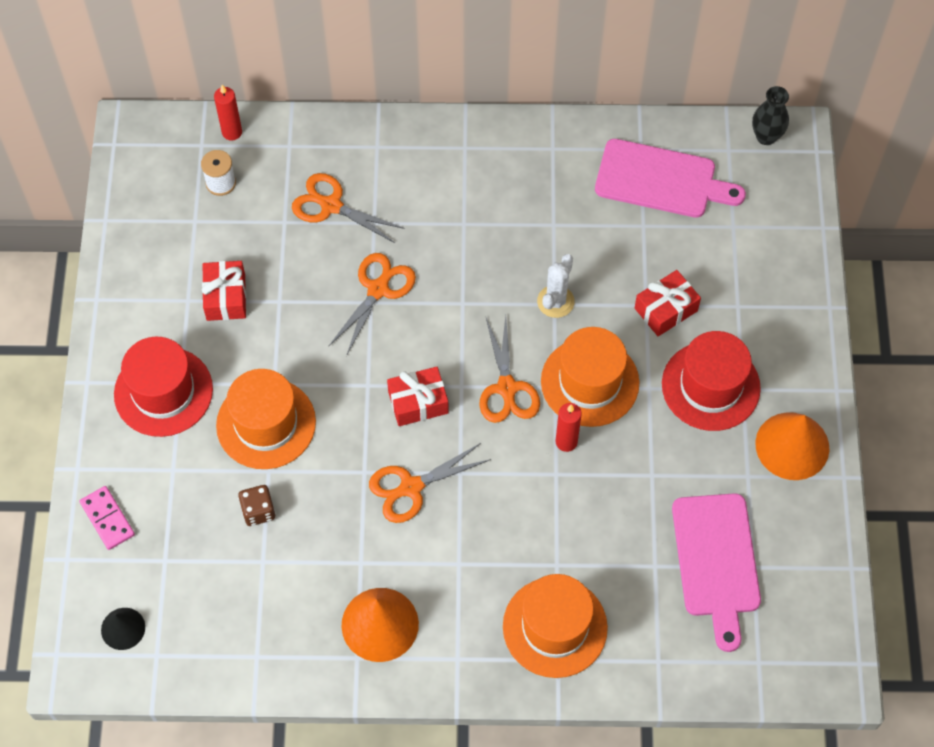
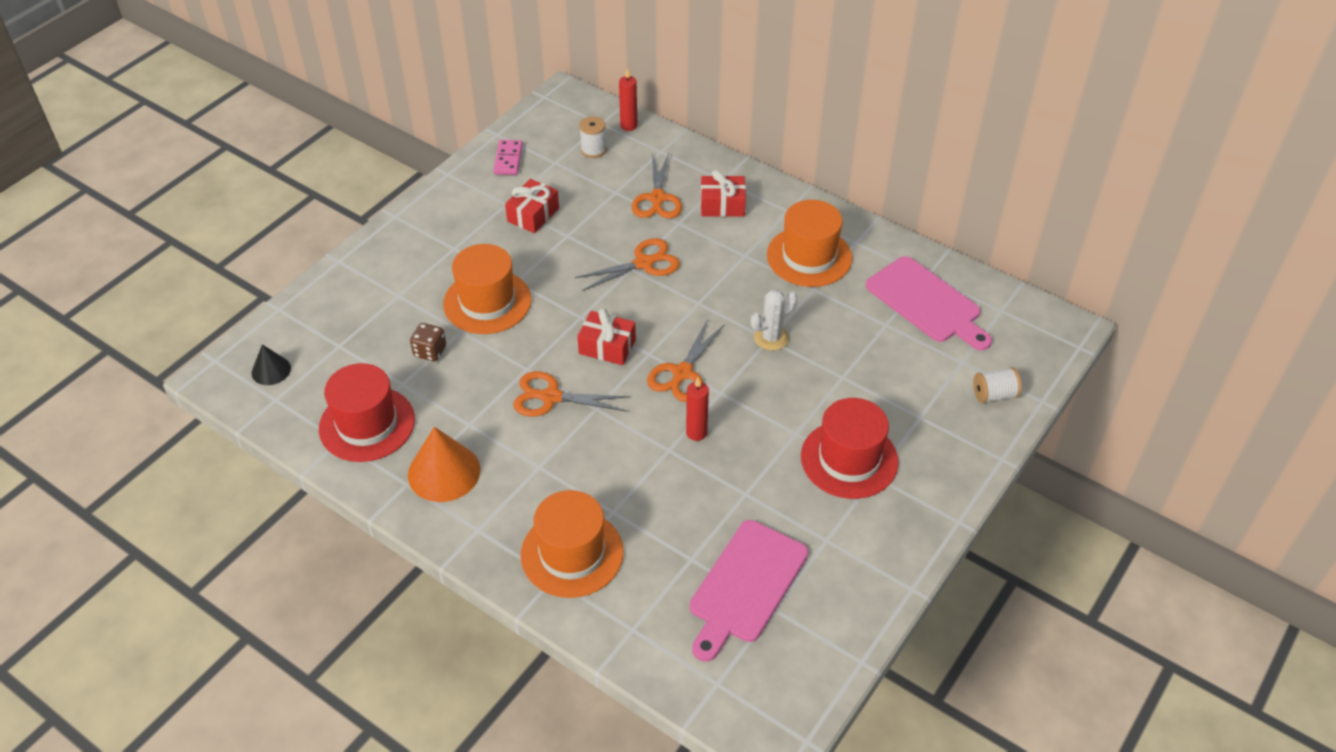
camera: 35 degrees right, 15 degrees down
pink domino [80,486,135,550] -> pink domino moved to [493,140,523,175]
red hat [114,337,213,437] -> red hat moved to [319,363,415,462]
orange scissors [292,173,405,243] -> orange scissors turned 150 degrees counterclockwise [632,153,682,219]
orange hat [541,327,639,427] -> orange hat moved to [767,200,852,287]
red gift [635,270,701,336] -> red gift moved to [701,170,746,217]
black vase [752,86,789,145] -> none
orange cone [755,412,829,480] -> none
none -> white spool [973,367,1022,403]

